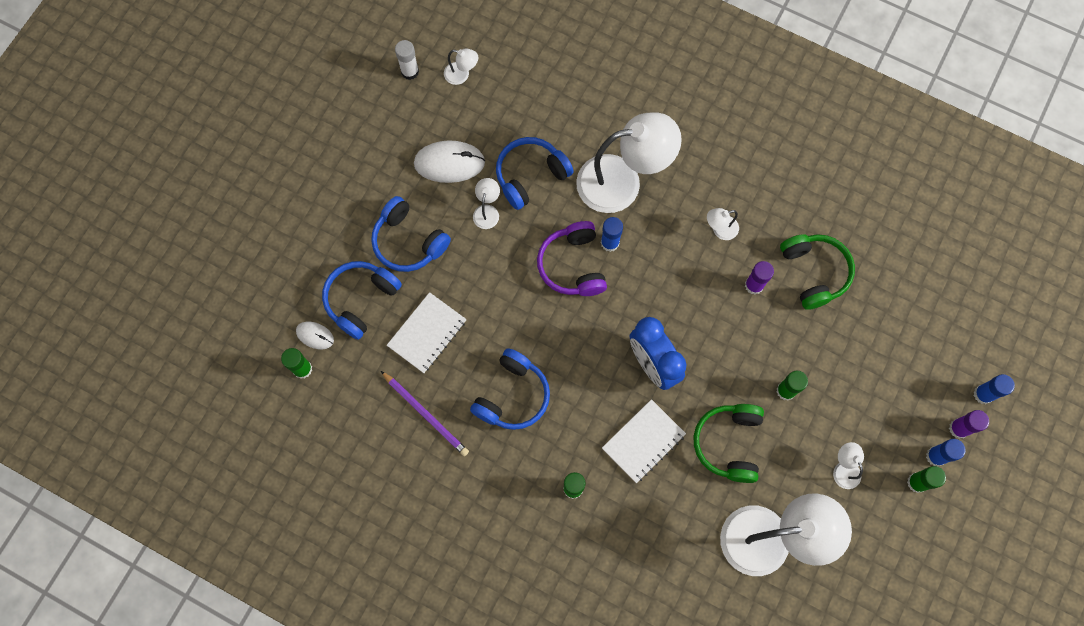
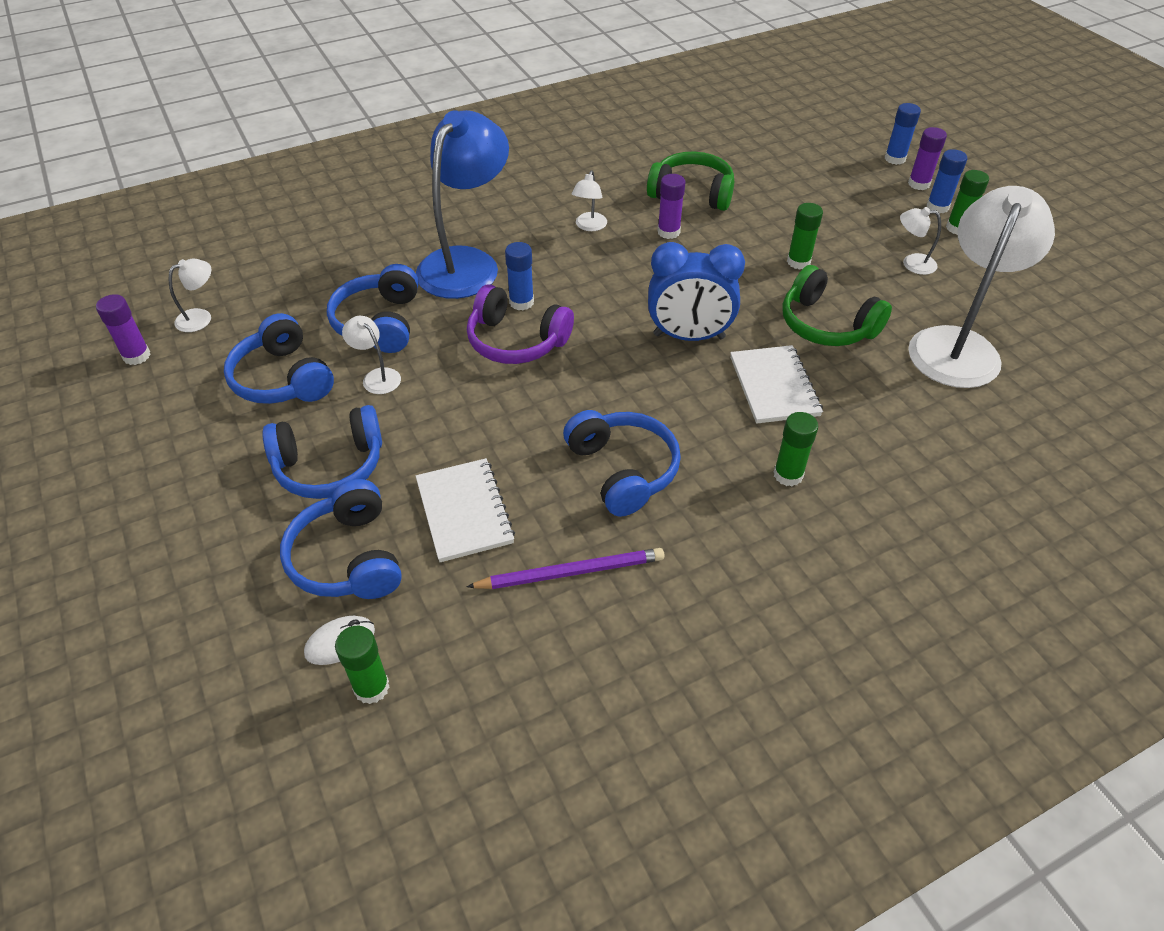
camera: 55 degrees left, 25 degrees down
white glue stick [395,40,419,80] -> purple glue stick [96,294,151,365]
white mouse [414,140,485,183] -> blue headphones [224,313,334,404]
white lamp [576,112,682,213] -> blue lamp [416,110,509,299]

